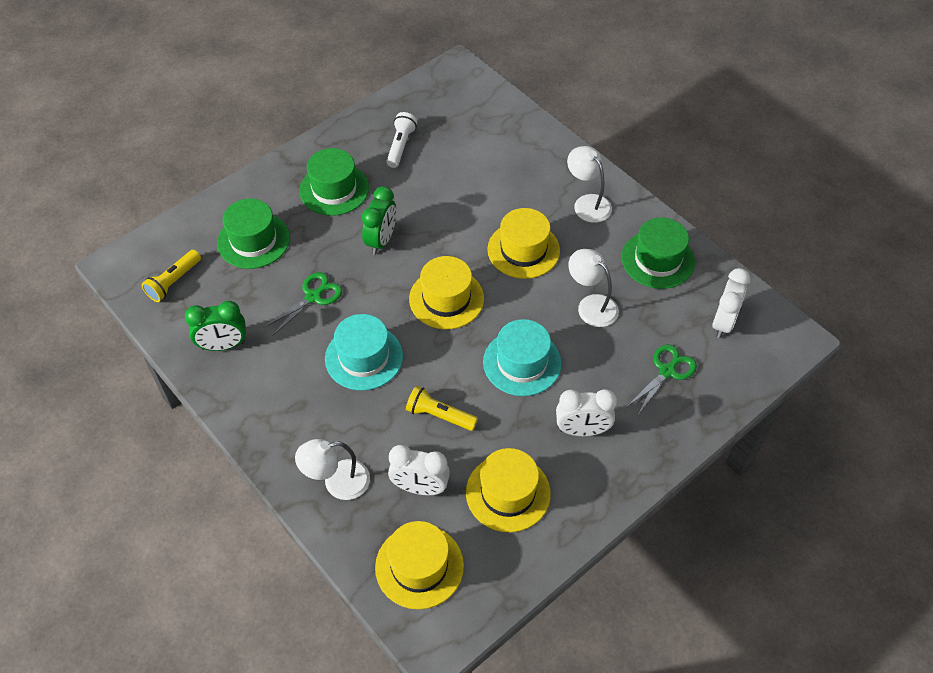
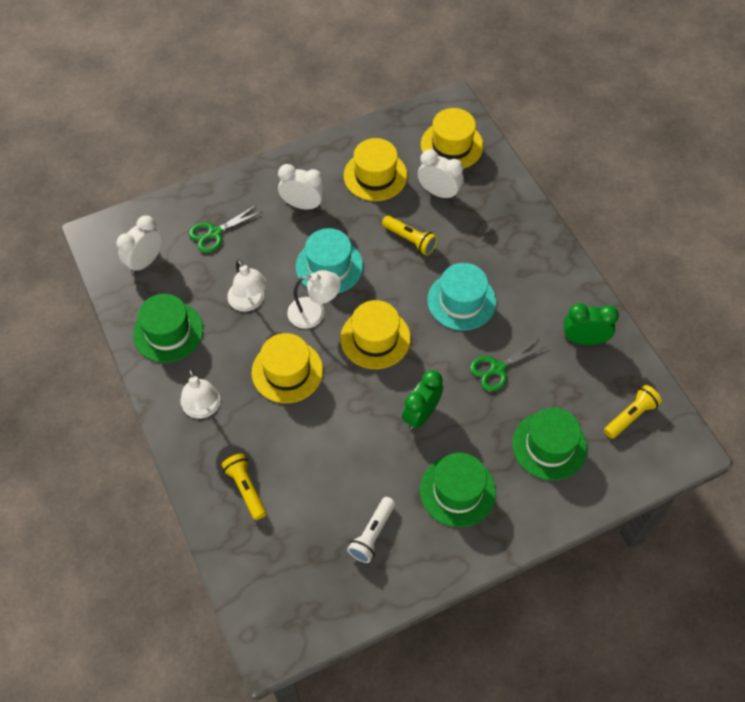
camera: 165 degrees left, 5 degrees up
white lamp [295,439,370,500] -> white lamp moved to [287,270,341,329]
none -> yellow flashlight [222,453,266,520]

